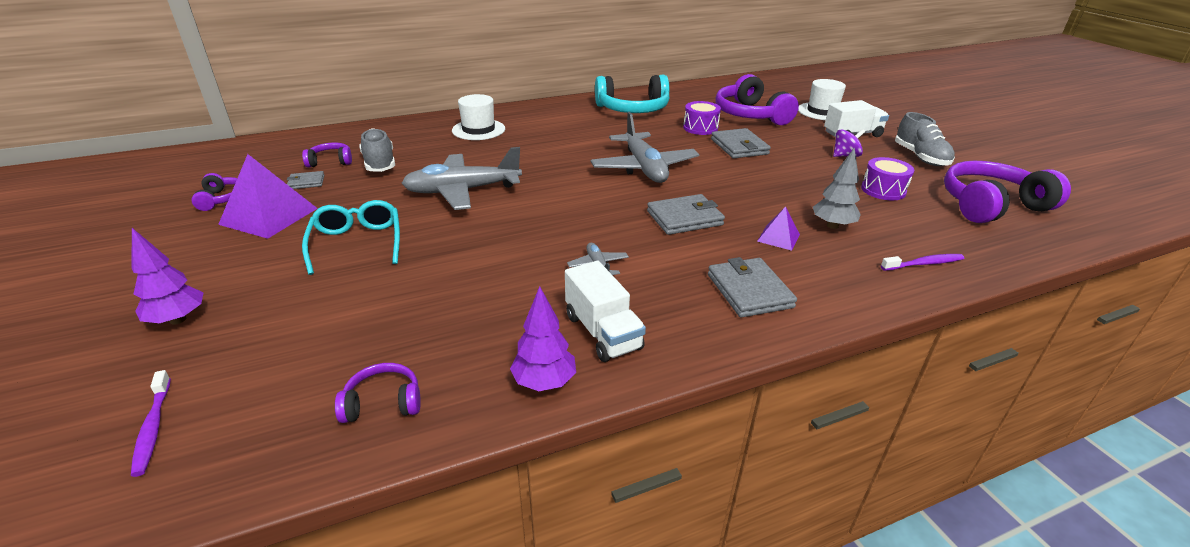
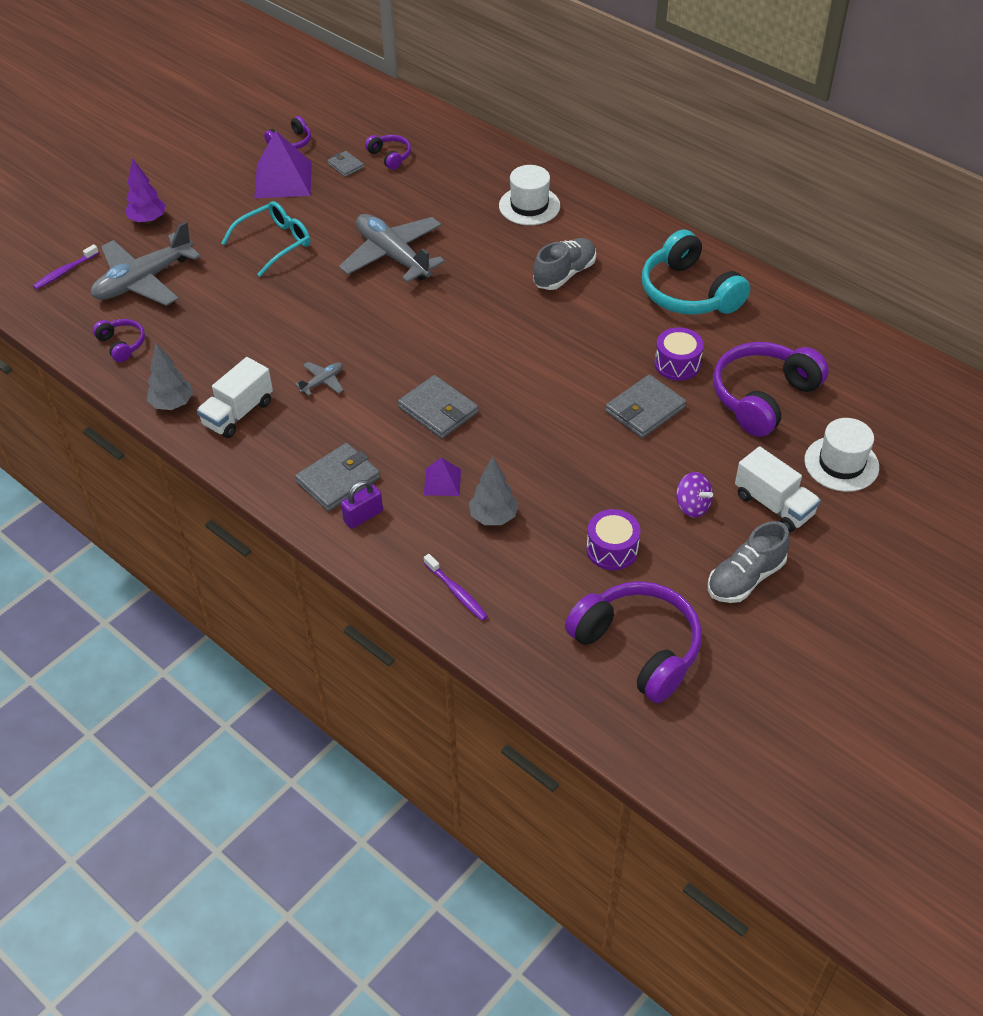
camera: 65 degrees right, 15 degrees up
grey shoe [359,128,395,172] -> grey shoe moved to [533,238,596,290]
purple tree [510,286,576,391] -> grey tree [147,343,193,410]
grey plane [590,112,700,183] -> grey plane moved to [91,222,201,306]
none -> purple padlock [341,480,383,529]

